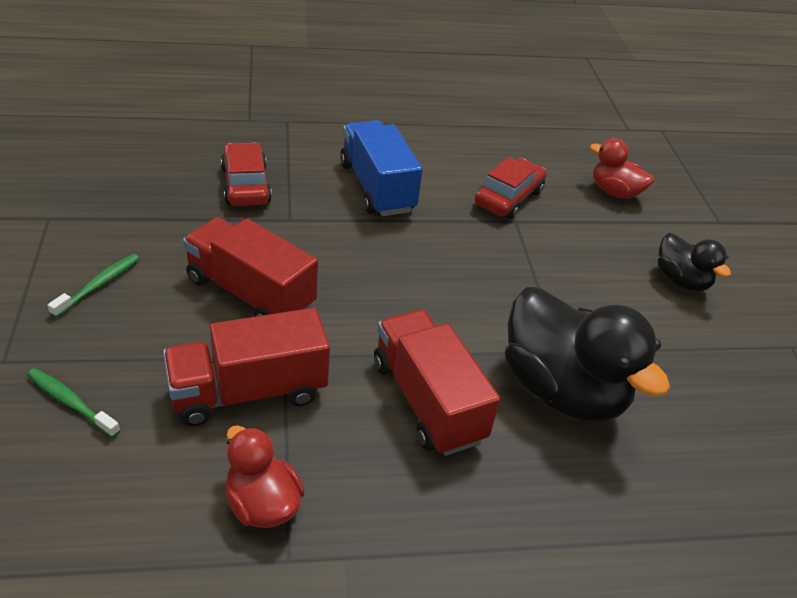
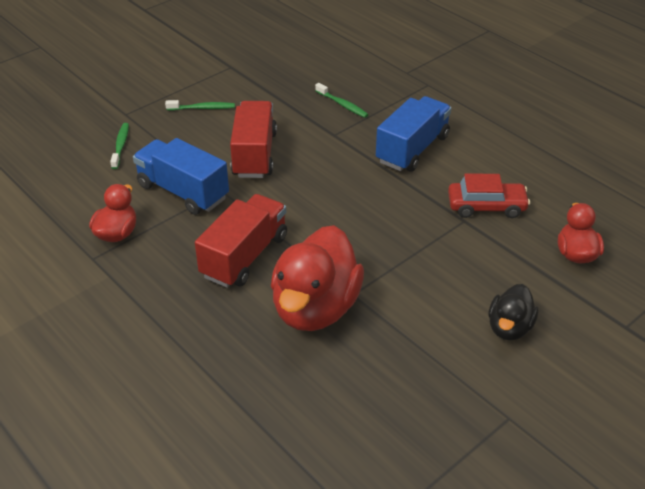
camera: 60 degrees right, 0 degrees up
red truck [163,308,330,426] -> blue truck [133,138,229,215]
red car [221,143,272,206] -> green toothbrush [315,83,369,118]
black duck [505,287,670,422] -> red duck [271,225,364,331]

